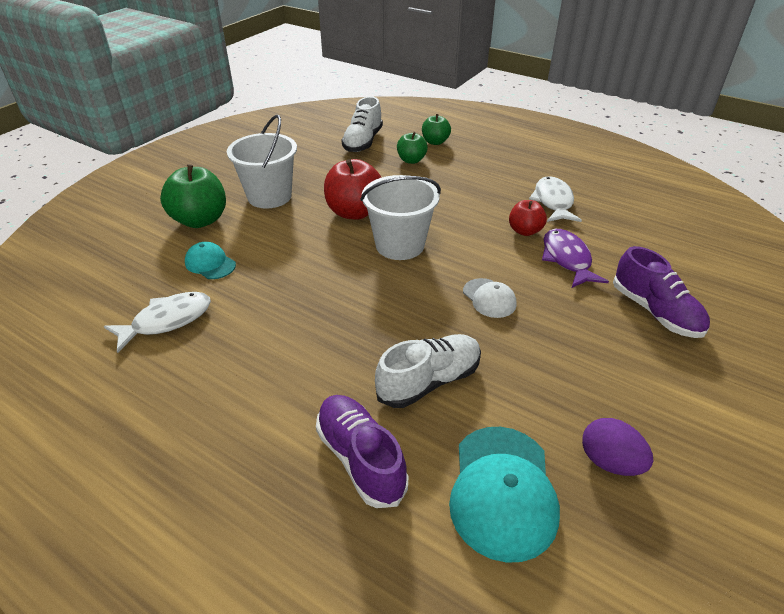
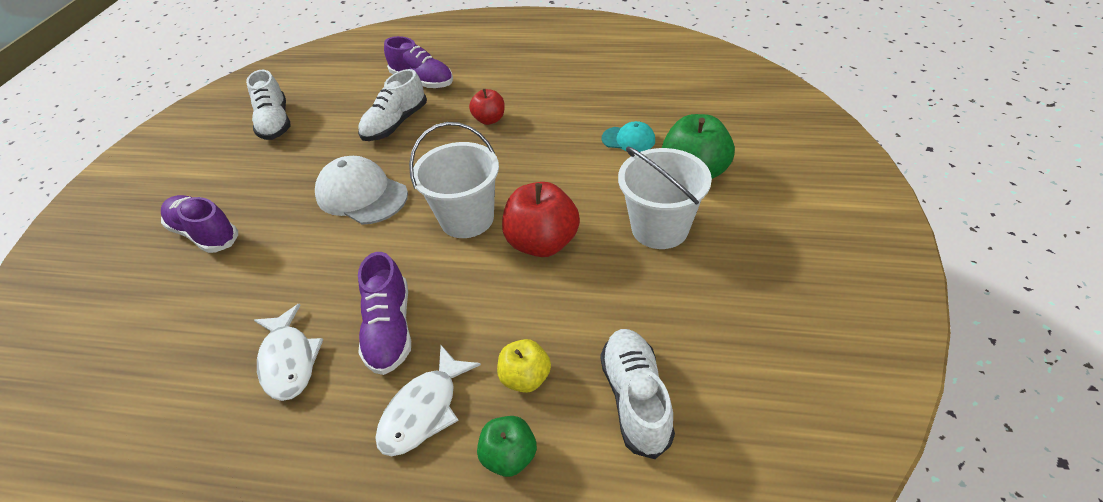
camera: 160 degrees right, 5 degrees up
white fish [104,292,211,353] -> white fish moved to [375,345,481,456]
green apple [397,132,428,164] -> yellow apple [497,339,551,393]
turquoise cap [449,427,560,563] -> none
white cap [463,278,517,318] -> white cap [315,156,408,224], size x1.78
red apple [509,200,547,236] -> red apple moved to [469,89,505,125]
purple fish [542,229,609,288] -> none
purple egg [582,418,654,476] -> white shoe [246,70,290,140]
none -> purple shoe [358,252,411,375]

